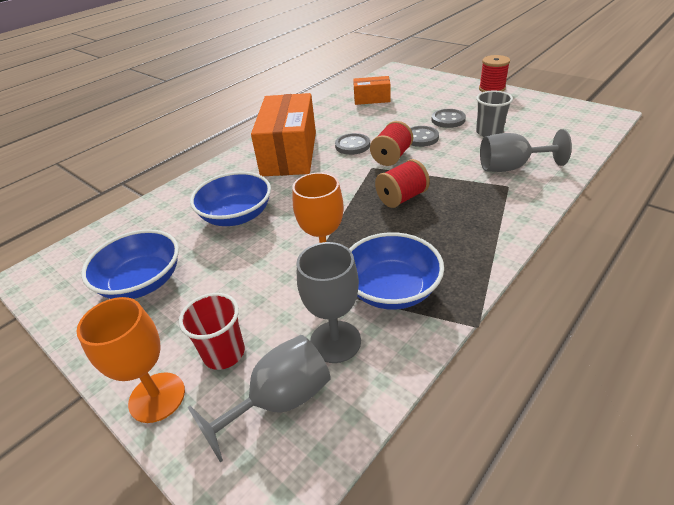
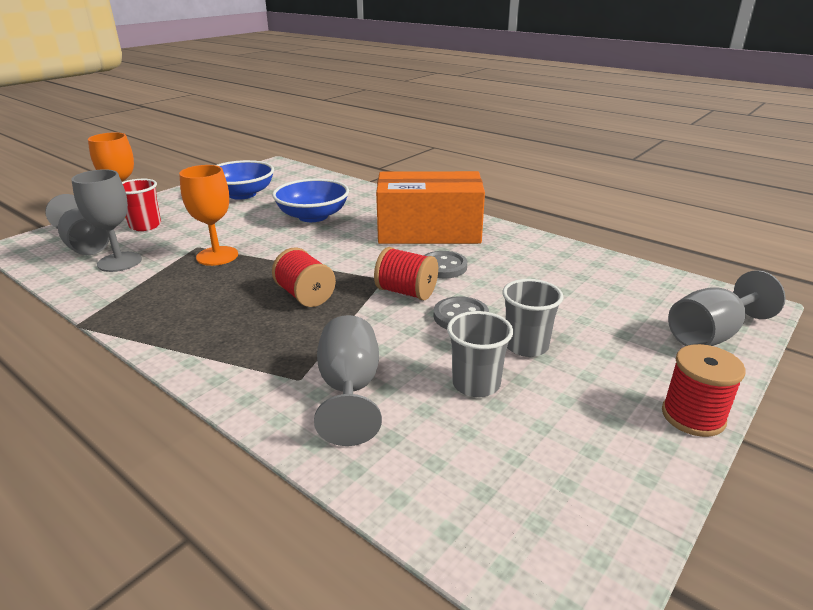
camera: 85 degrees right, 10 degrees down
blue bowl [349,232,444,310] -> none
orange box [353,76,391,105] -> none
grey button [432,109,466,128] -> grey cup [503,279,563,357]
none -> grey goblet [668,270,786,346]

